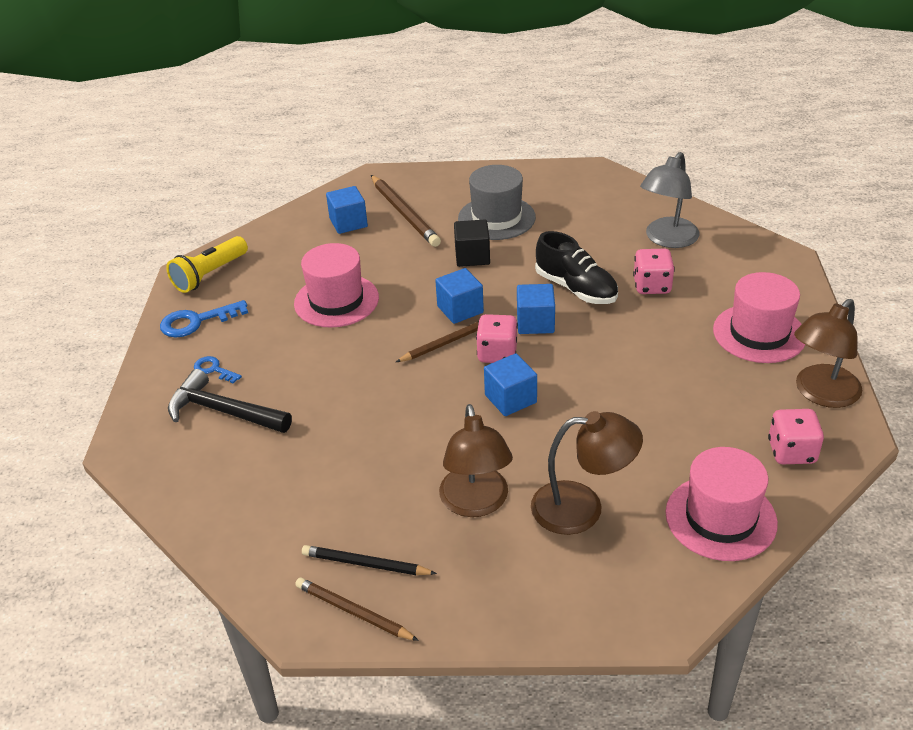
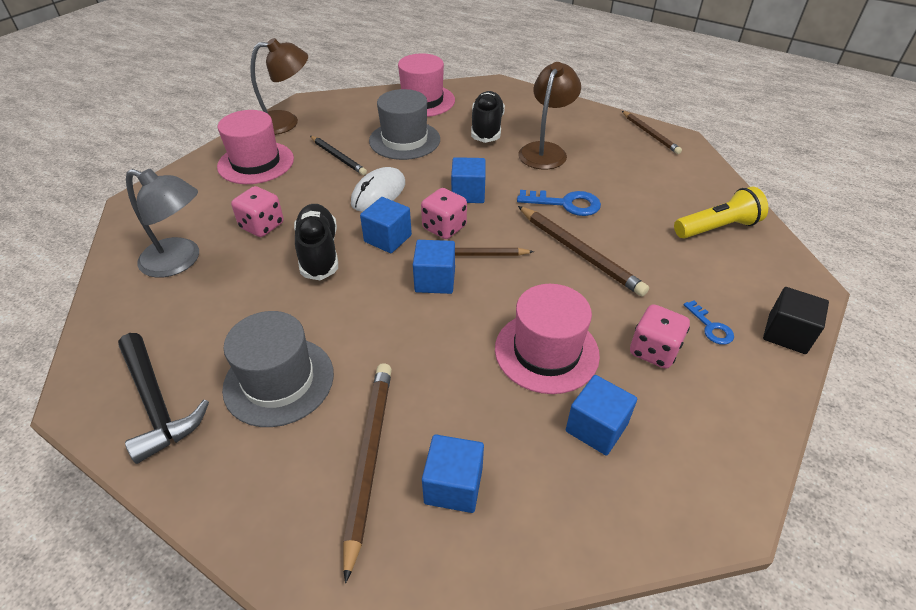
camera: 150 degrees left, 5 degrees up
blue key [160,300,248,338] -> blue key moved to [517,190,601,216]
yellow flashlight [166,236,248,293] -> yellow flashlight moved to [674,187,768,239]
black hammer [168,369,292,433] -> black hammer moved to [118,333,209,464]
black pencil [302,545,437,575] -> black pencil moved to [310,136,367,175]
black cube [454,219,490,267] -> black cube moved to [763,287,829,354]
brown lamp [531,411,643,535] -> black shoe [471,91,505,143]
grey lamp [640,152,700,248] -> grey lamp turned 45 degrees clockwise [126,169,199,278]
pink dice [768,409,824,464] -> pink dice moved to [630,304,690,369]
none -> white mouse [351,167,405,212]
none -> grey hat [369,89,440,160]
none -> brown pencil [518,206,649,297]
none -> blue cube [566,375,637,455]

